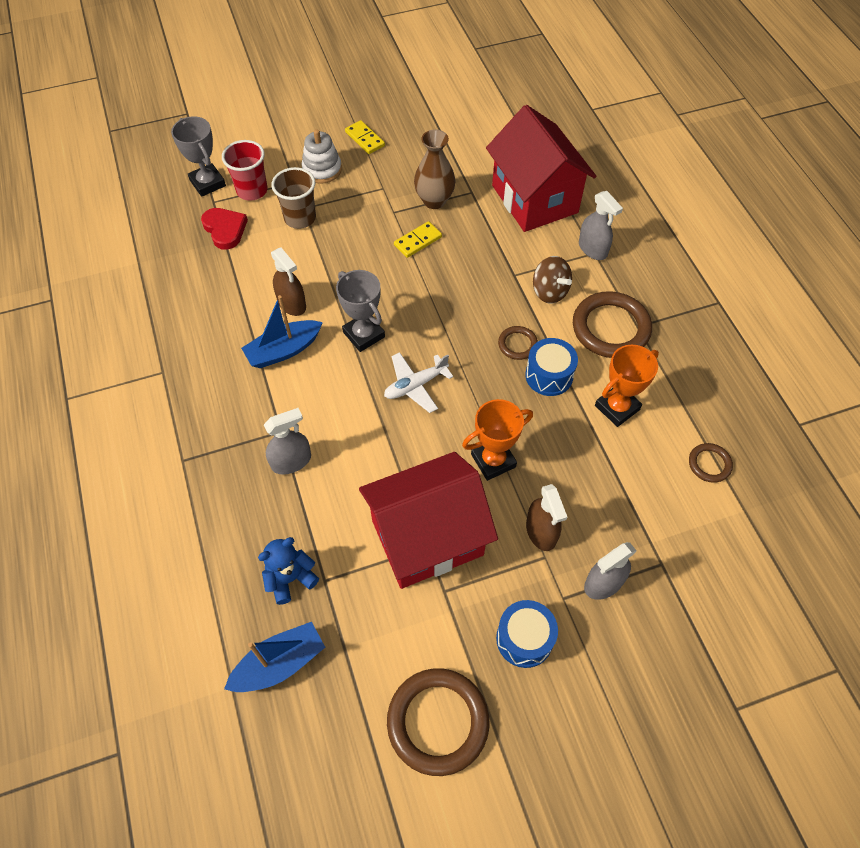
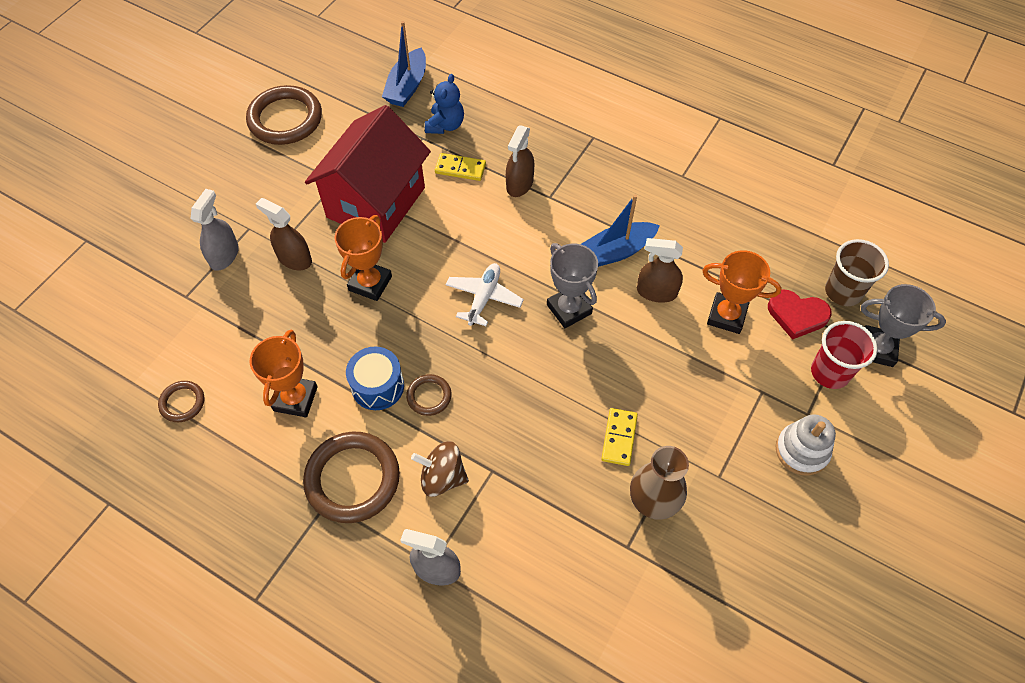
camera: 140 degrees right, 0 degrees up
blue boat [241,295,323,368] -> blue boat turned 135 degrees counterclockwise [581,194,660,267]
grey spray bottle [264,408,311,475] -> brown spray bottle [506,126,534,197]
brown cup [272,167,316,229] -> brown cup moved to [825,239,889,306]
grey trophy [336,270,385,352] -> grey trophy turned 45 degrees clockwise [547,243,598,328]
yellow domino [345,120,385,154] -> yellow domino moved to [435,153,486,181]
red house [486,105,596,232] -> none
blue drum [496,600,558,668] -> none
none -> orange trophy [702,250,782,334]

